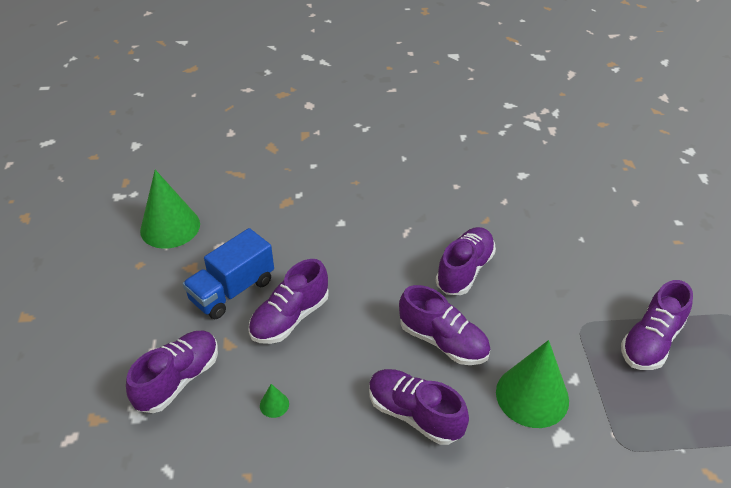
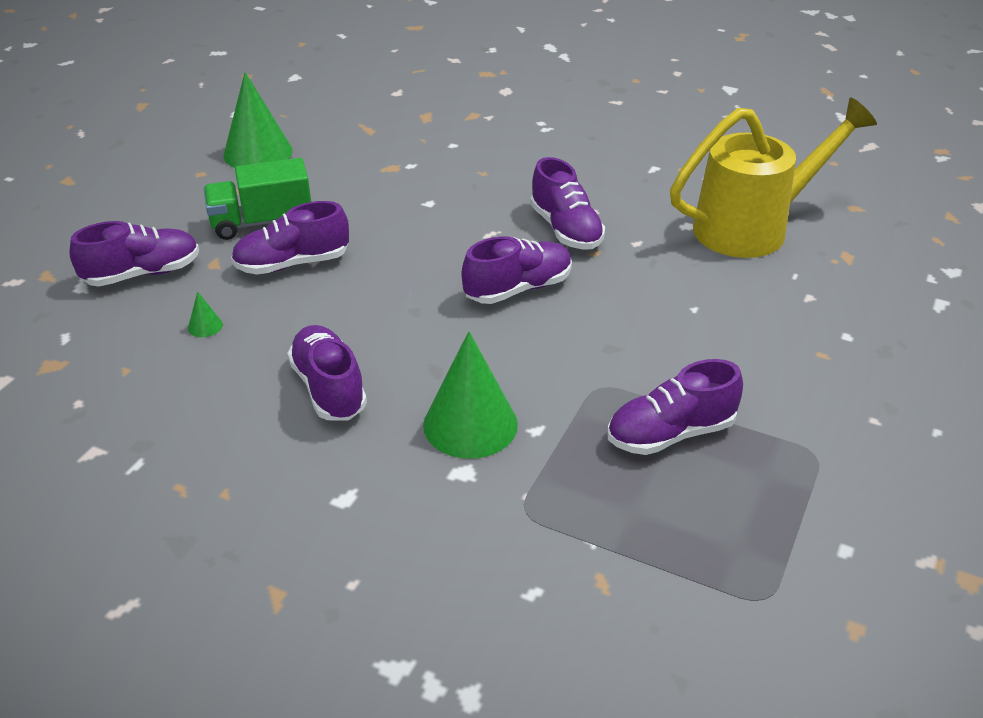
camera: 30 degrees right, 5 degrees down
blue truck [182,228,274,319] -> green truck [203,158,311,240]
purple shoe [399,285,490,365] -> purple shoe moved to [530,157,605,249]
none -> yellow watering can [670,97,877,258]

